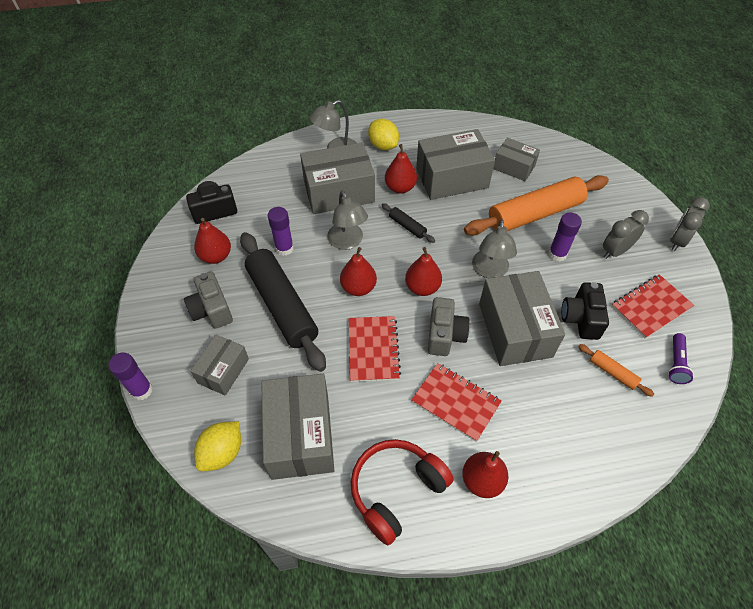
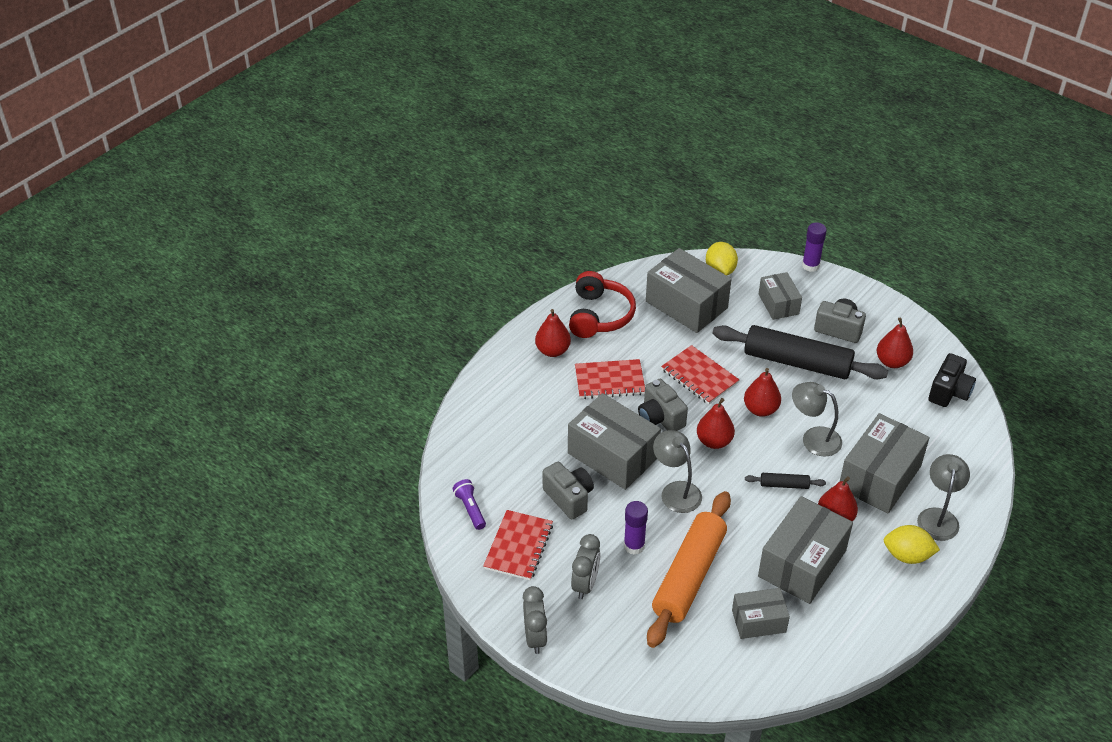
camera: 140 degrees right, 10 degrees down
purple glue stick [268,207,294,256] -> none
black camera [561,282,609,340] -> grey camera [543,462,594,519]
orange rolling pin [578,344,654,397] -> none

